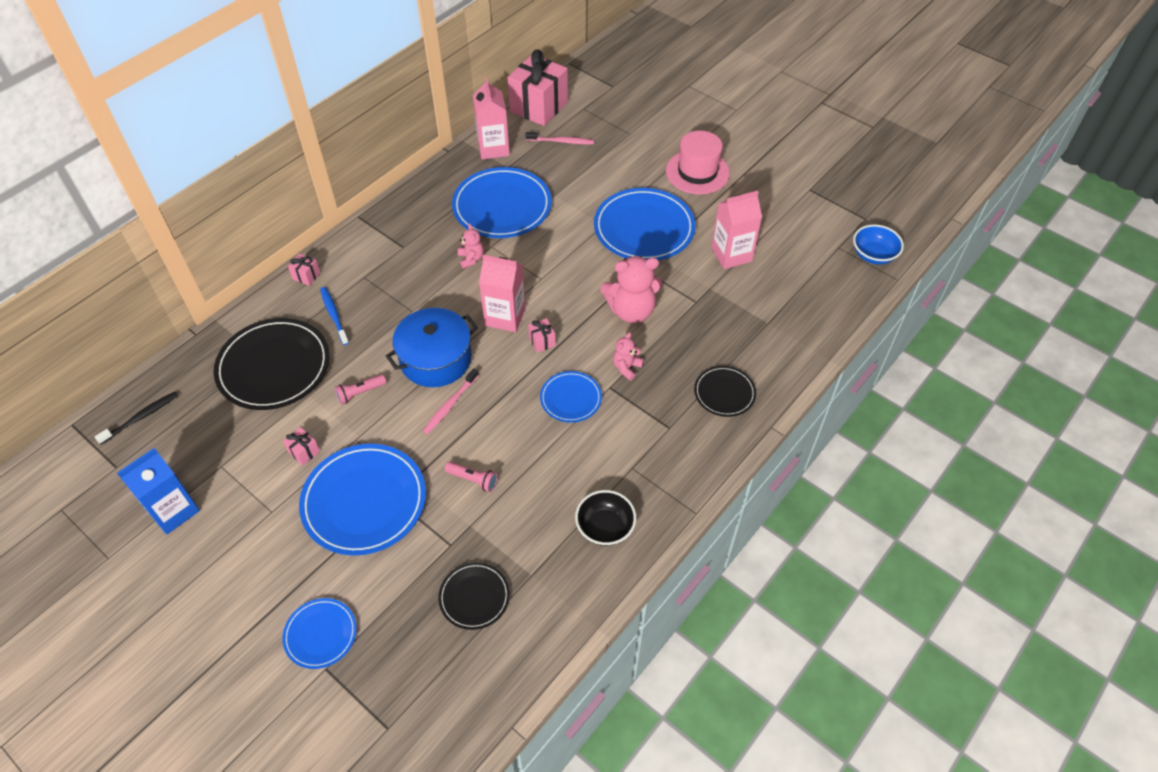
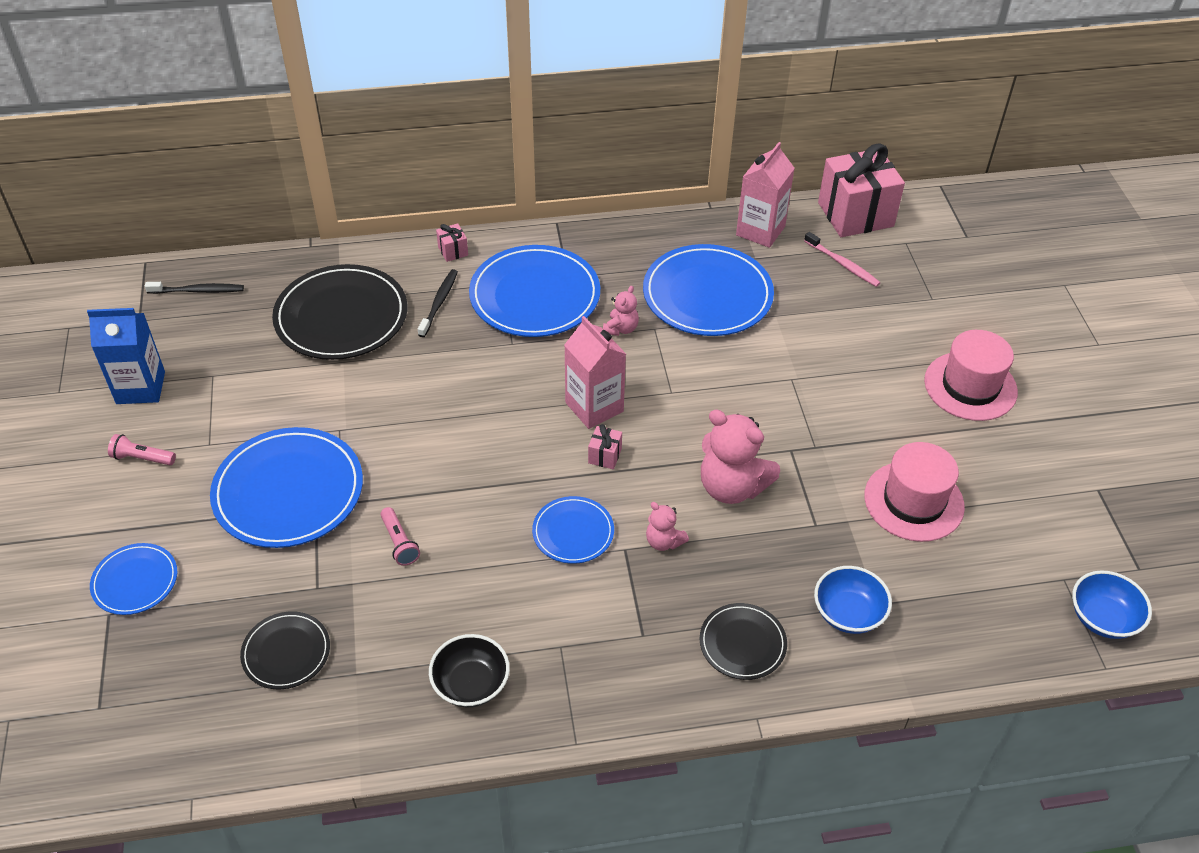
camera: 40 degrees right, 5 degrees down
pink gift [283,427,320,466] -> none
blue toothbrush [320,287,349,345] -> black toothbrush [418,269,458,337]
pink flashlight [334,374,386,405] -> pink flashlight moved to [108,434,176,465]
blue pot [386,308,478,387] -> none
pink toothbrush [423,368,479,434] -> none
blue plate [594,188,696,260] -> blue plate moved to [469,245,600,337]
pink teddy bear [613,332,644,381] -> pink teddy bear turned 120 degrees counterclockwise [646,502,689,551]
pink carton [711,191,762,269] -> pink hat [864,442,965,542]
none -> blue bowl [814,566,892,634]

